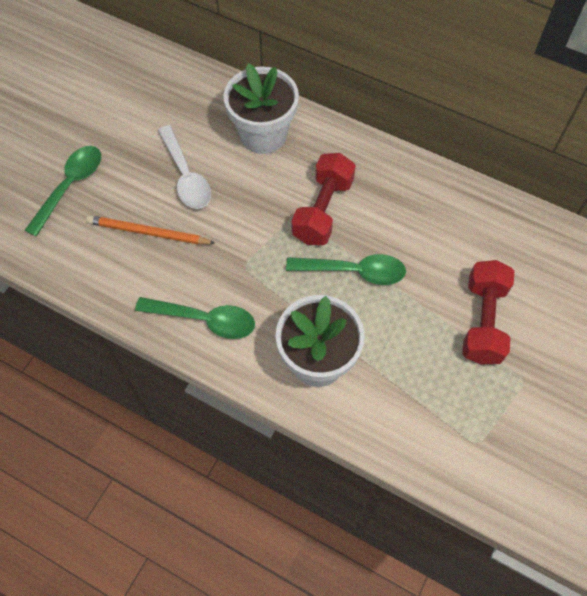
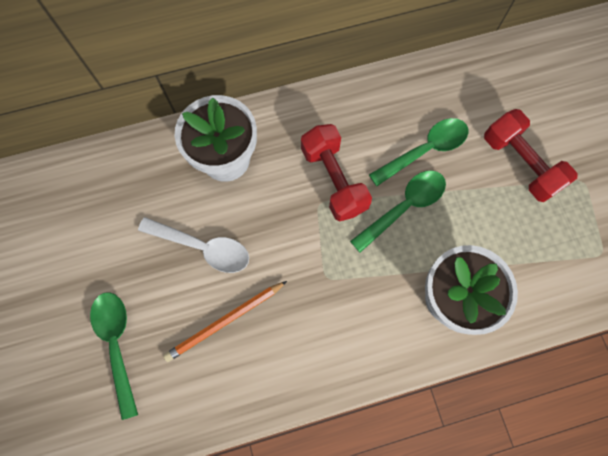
camera: 45 degrees left, 10 degrees up
green spoon [135,297,255,339] -> green spoon moved to [369,118,468,186]

